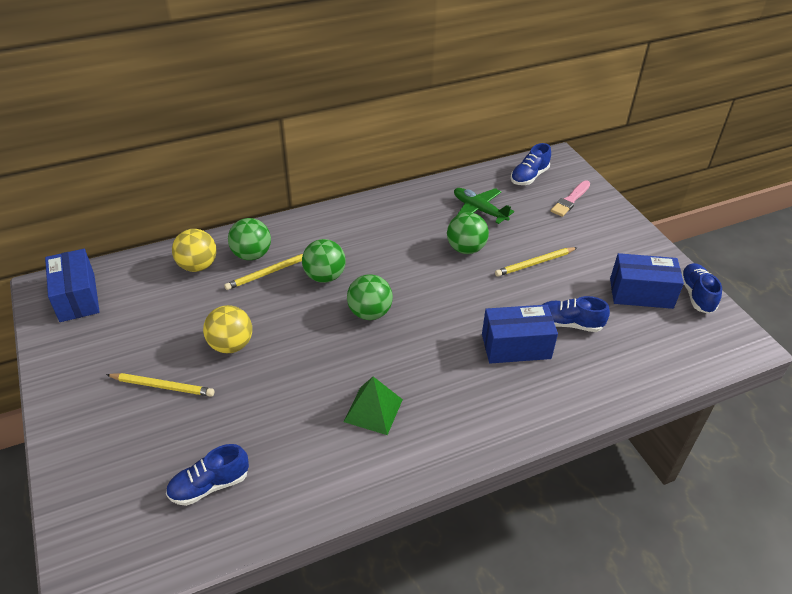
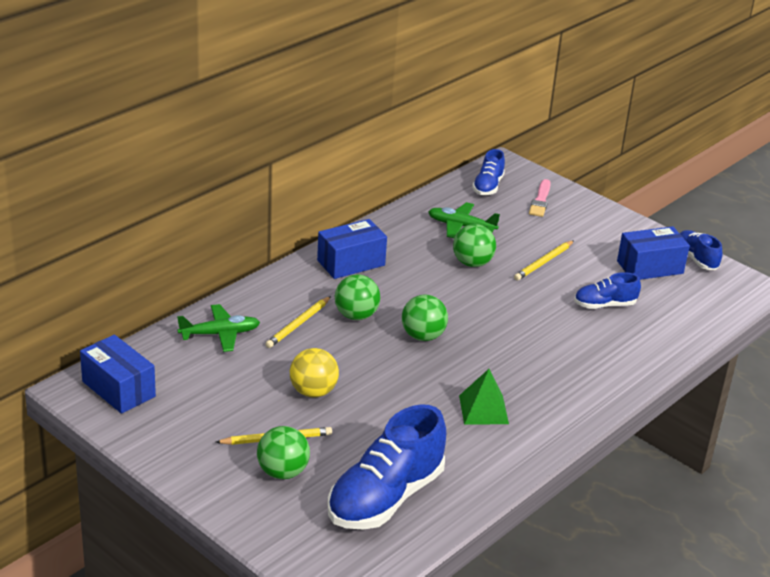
camera: 25 degrees left, 10 degrees down
blue shoe [166,444,249,506] -> blue shoe [328,404,446,530], size x1.93
yellow ball [172,229,217,272] -> green plane [177,304,260,352]
green ball [228,218,271,260] -> green ball moved to [257,426,310,479]
blue box [482,305,558,364] -> blue box moved to [317,219,387,279]

